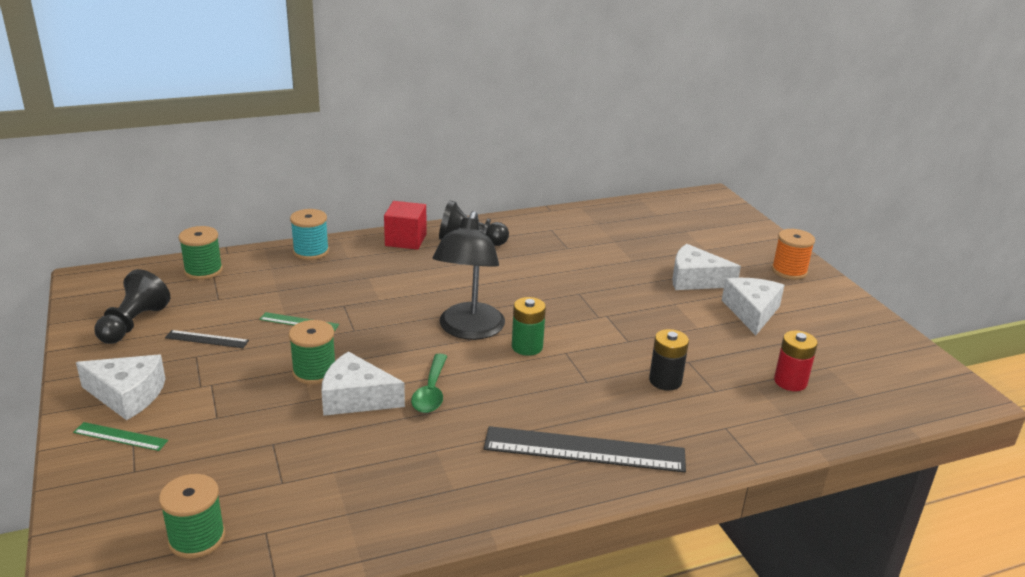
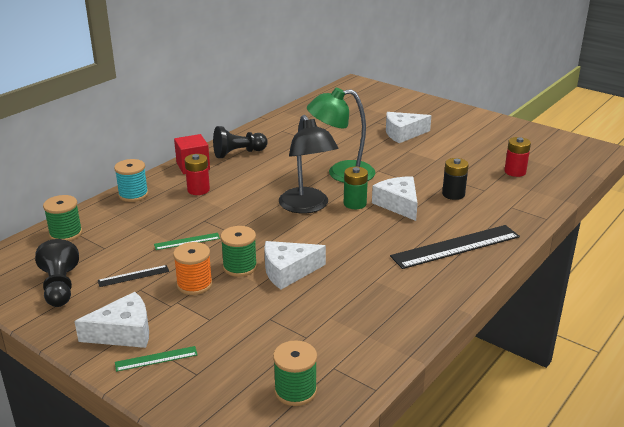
camera: 30 degrees left, 0 degrees up
green spoon [411,354,447,413] -> none
white cheese [722,278,784,335] -> white cheese moved to [372,176,418,221]
orange spool [772,229,815,280] -> orange spool moved to [173,242,213,295]
none -> red battery [185,154,210,195]
none -> green lamp [307,88,375,183]

